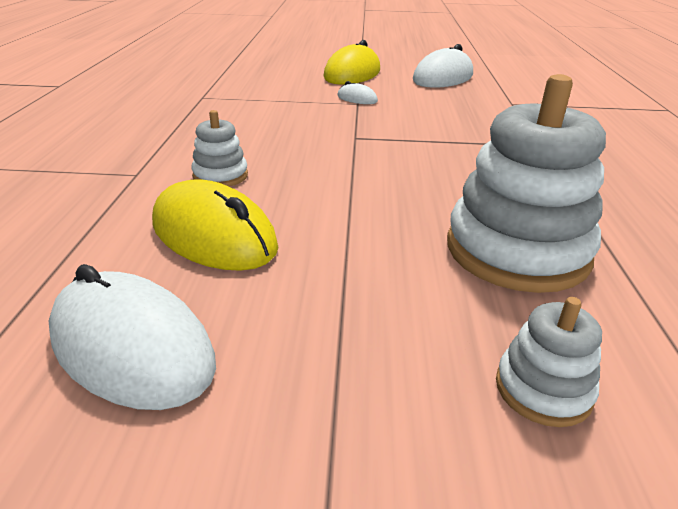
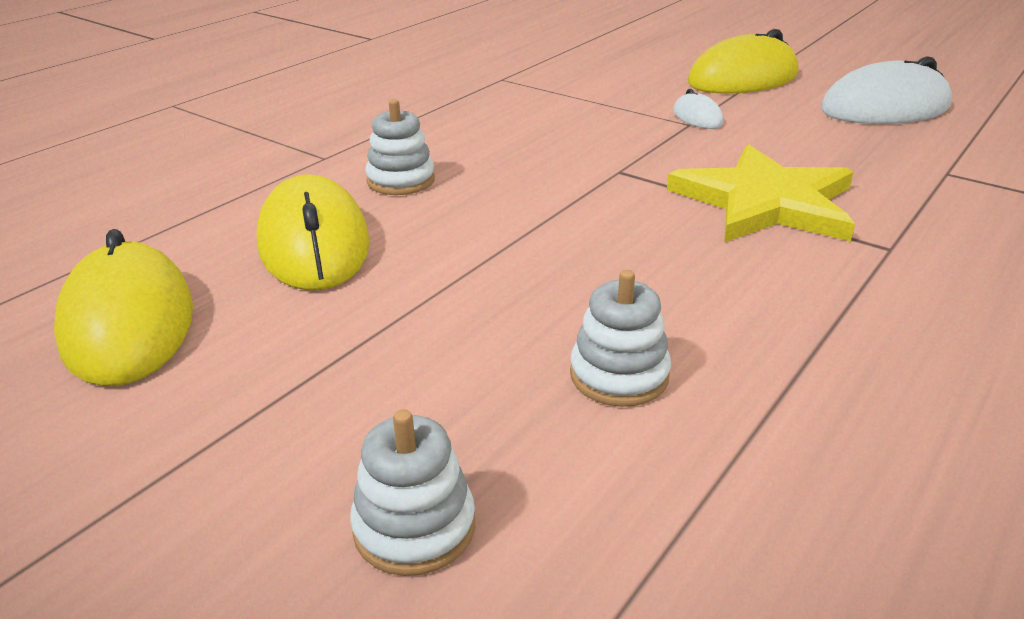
camera: 35 degrees right, 0 degrees up
white mouse [49,264,216,410] -> yellow mouse [54,229,193,386]
white stacking toy [447,74,606,293] -> white stacking toy [570,270,671,407], size x0.48
none -> yellow star [667,144,855,243]

